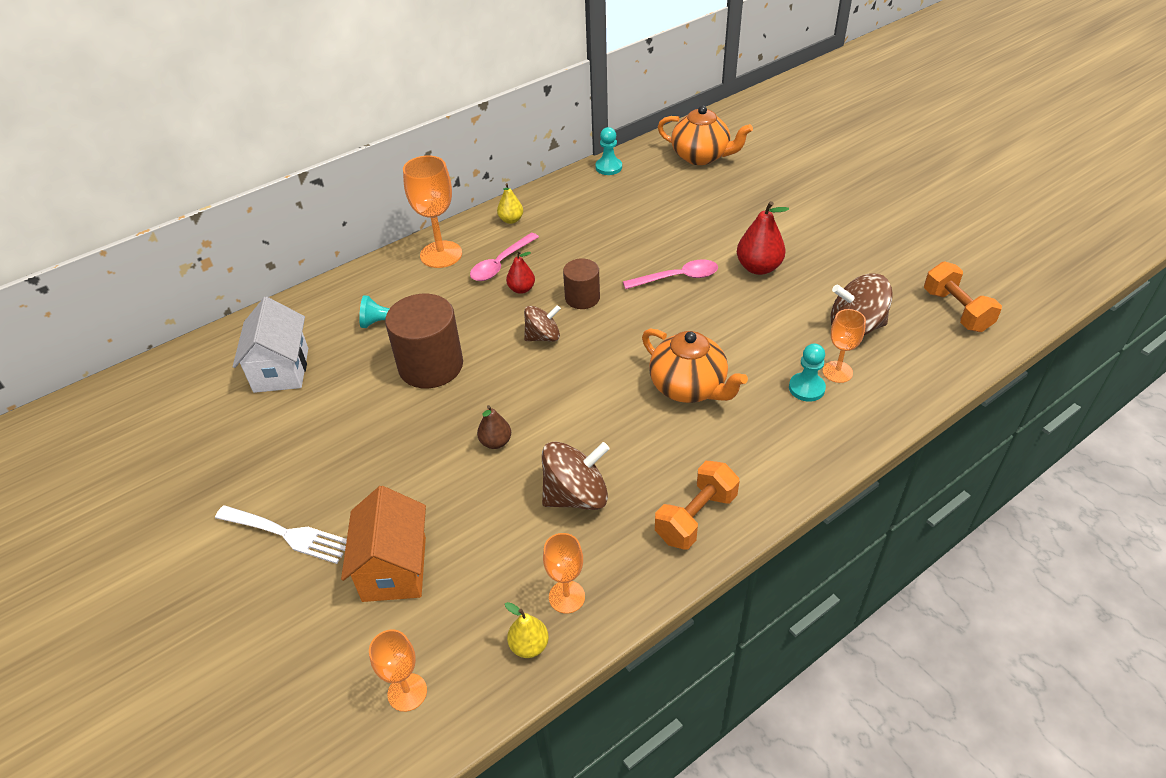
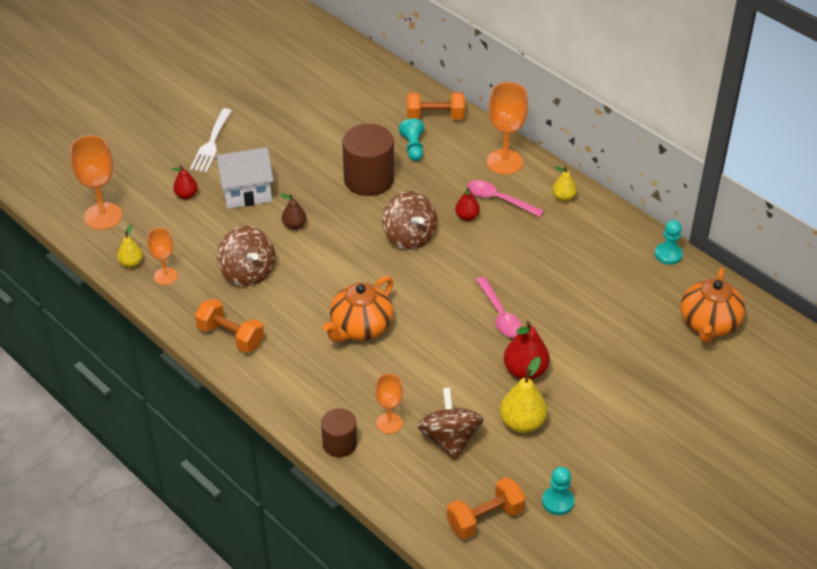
camera: 80 degrees right, 0 degrees up
white house [233,297,308,393] -> white house moved to [215,147,274,209]
orange house [341,486,426,602] -> red pear [172,165,198,199]
orange goblet [369,629,427,712] -> orange goblet [70,135,122,230], size x1.66
brown spinning top [524,305,561,342] -> brown spinning top [382,191,437,250], size x1.55
brown cylinder [563,259,600,309] -> brown cylinder moved to [321,408,357,457]
turquoise pawn [789,344,826,402] -> turquoise pawn moved to [542,467,574,515]
none -> orange dumbbell [407,92,465,120]
none -> yellow pear [500,357,547,433]

